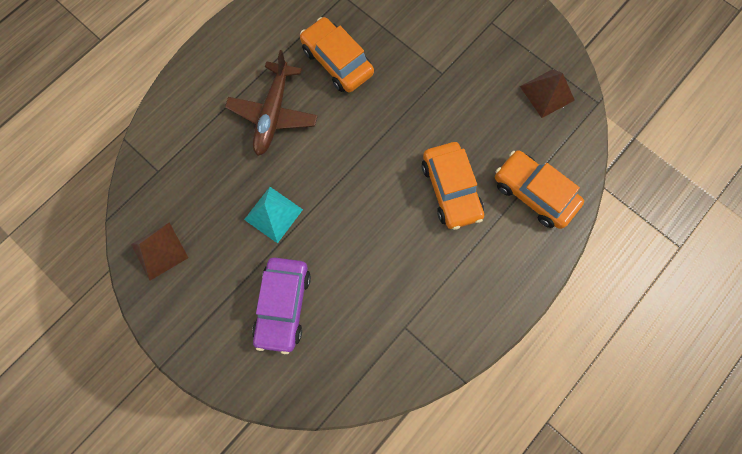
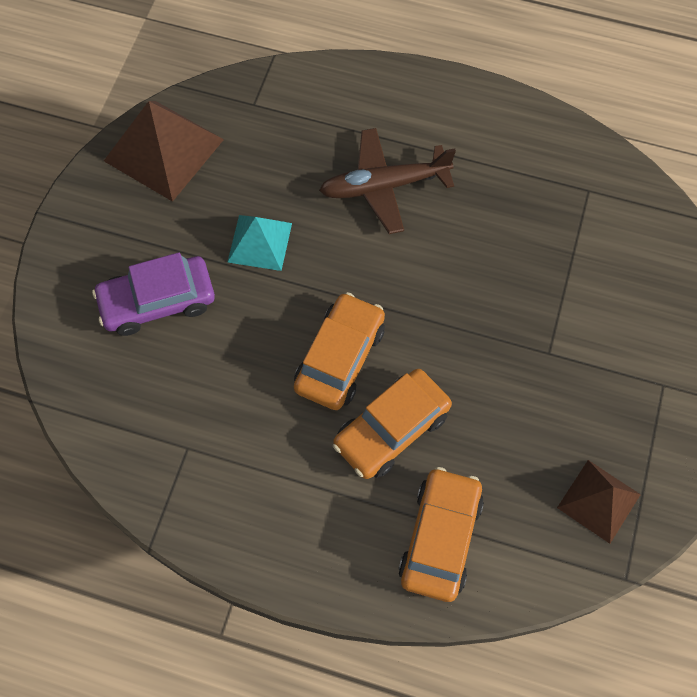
camera: 65 degrees right, 10 degrees down
brown pyramid [131,223,188,280] -> brown pyramid [104,101,224,202], size x1.64
orange car [300,17,374,93] -> orange car moved to [294,292,385,410]

